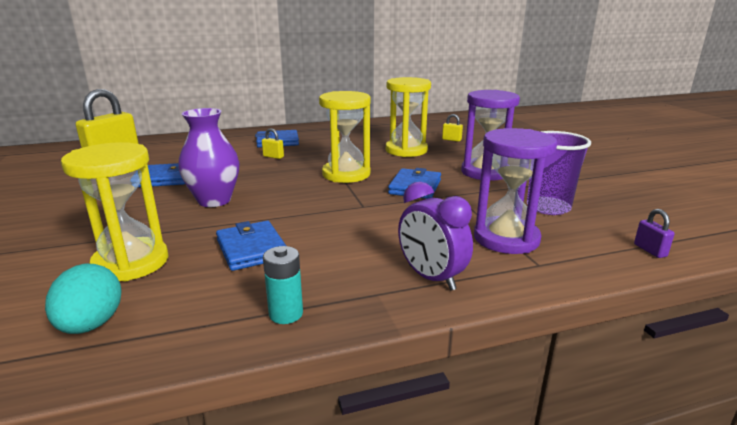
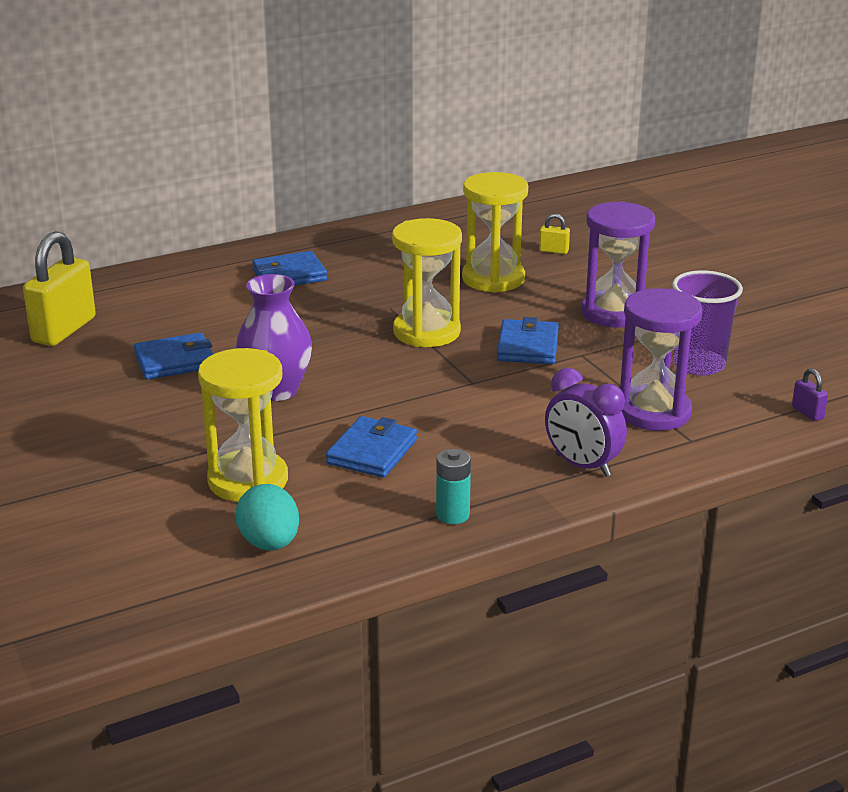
camera: 10 degrees left, 5 degrees up
blue wallet [216,221,286,271] -> blue wallet turned 60 degrees clockwise [326,416,417,478]
yellow padlock [262,128,284,159] -> none

